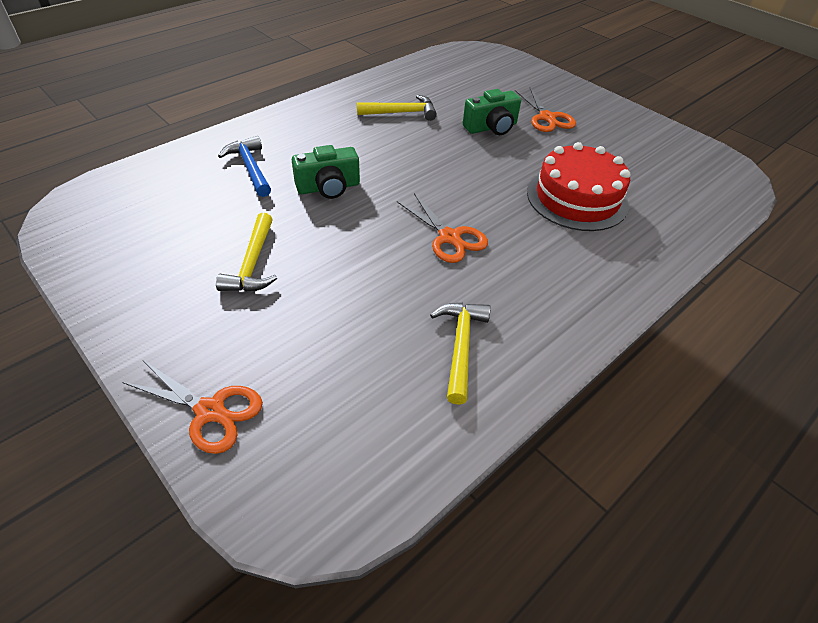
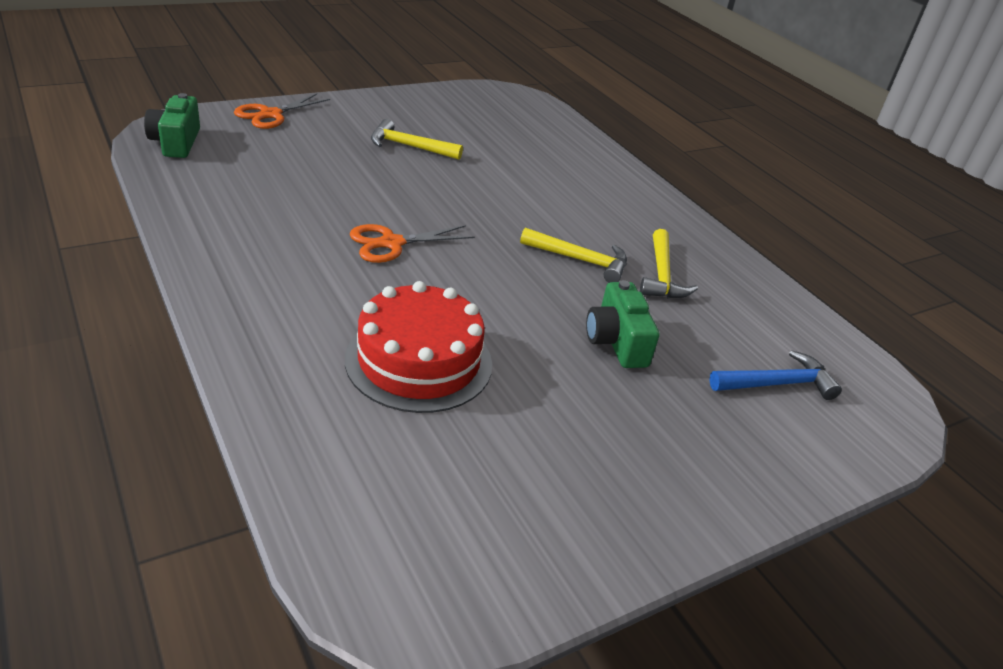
camera: 100 degrees right, 10 degrees down
blue hammer [218,136,271,197] -> blue hammer moved to [709,350,842,400]
green camera [292,145,360,199] -> green camera moved to [144,93,200,158]
yellow hammer [430,303,491,405] -> yellow hammer moved to [520,228,627,283]
orange scissors [515,88,576,132] -> none

